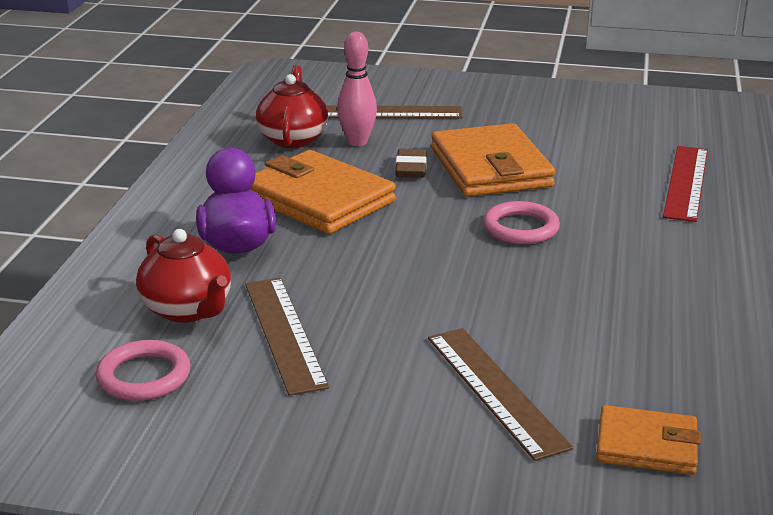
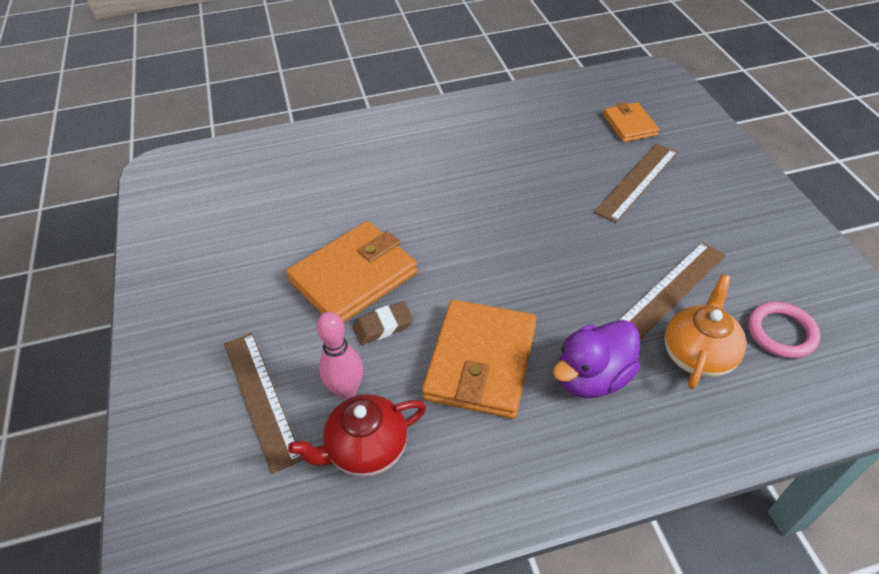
camera: 115 degrees left, 20 degrees up
red teapot [136,229,231,323] -> orange teapot [665,274,746,389]
pink ring [483,201,560,244] -> none
red ruler [663,146,708,222] -> none

